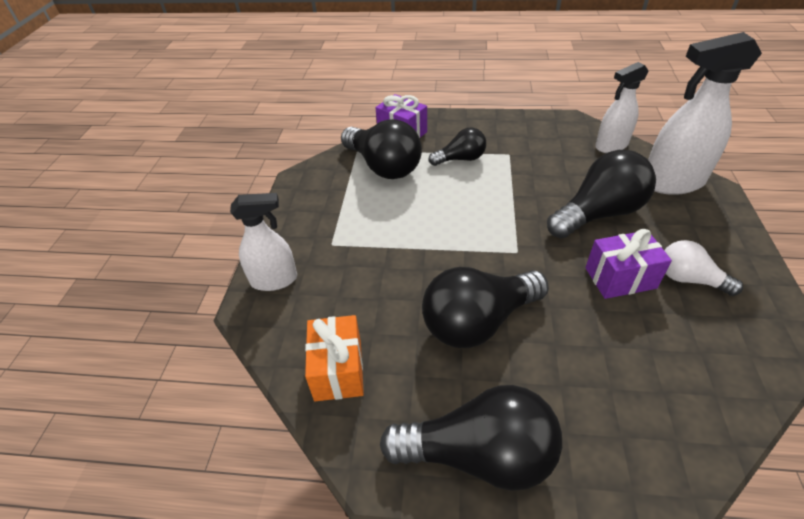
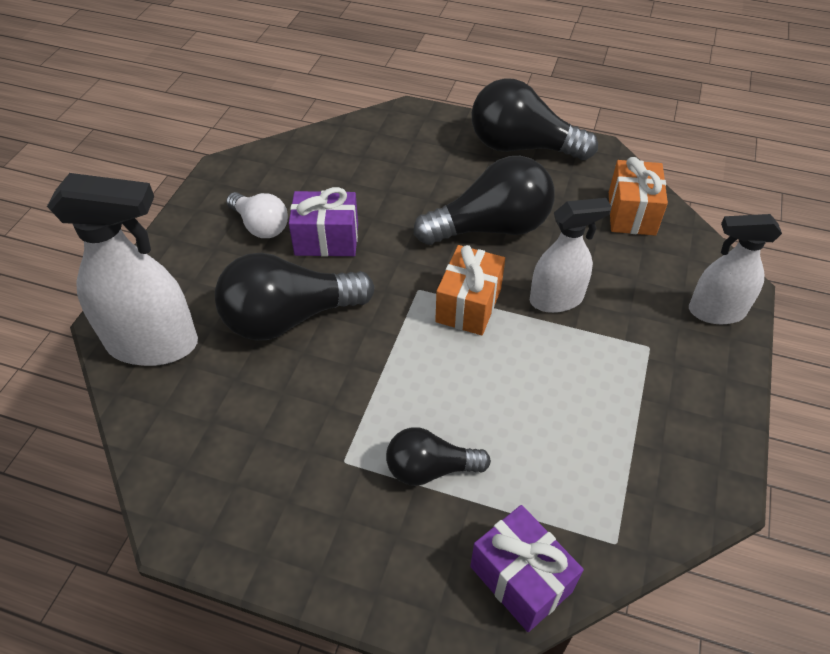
camera: 170 degrees left, 5 degrees up
black light bulb [341,119,422,179] -> none
white spray bottle [595,62,649,153] -> white spray bottle moved to [530,198,612,313]
none -> orange gift [435,245,505,335]

